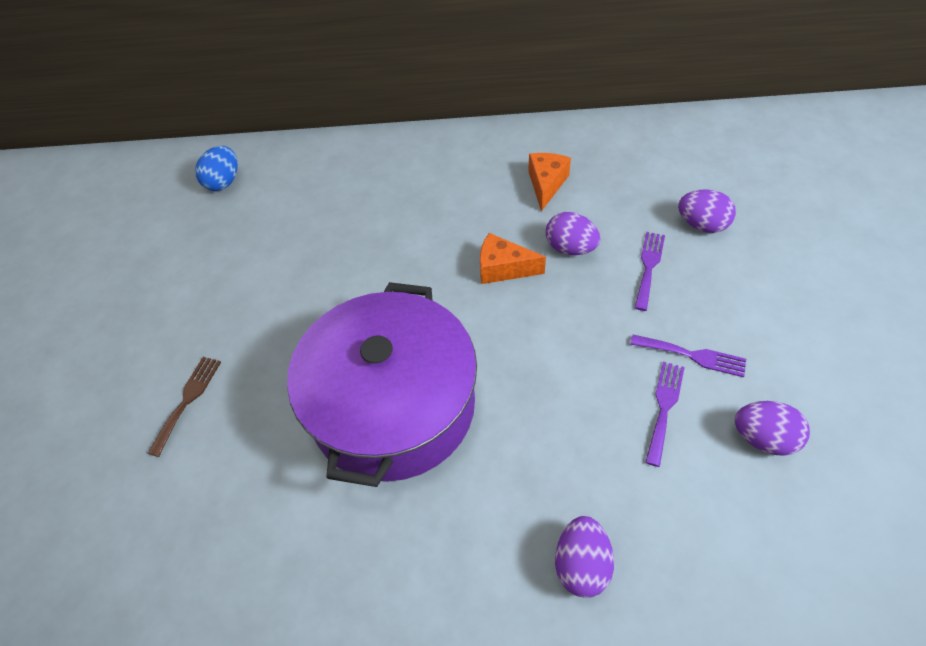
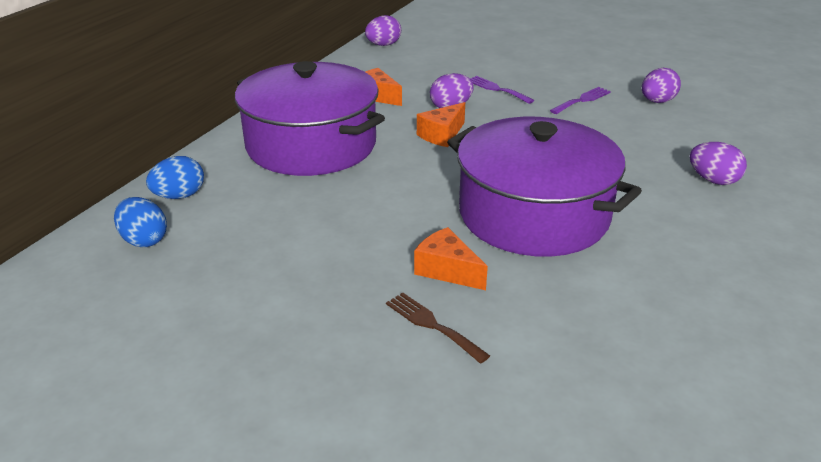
camera: 65 degrees left, 20 degrees down
purple fork [645,361,685,467] -> none
purple egg [678,189,736,233] -> purple egg moved to [365,15,401,46]
none -> blue egg [146,156,204,199]
none -> purple pot [235,61,385,176]
none -> orange cheese [414,227,488,290]

